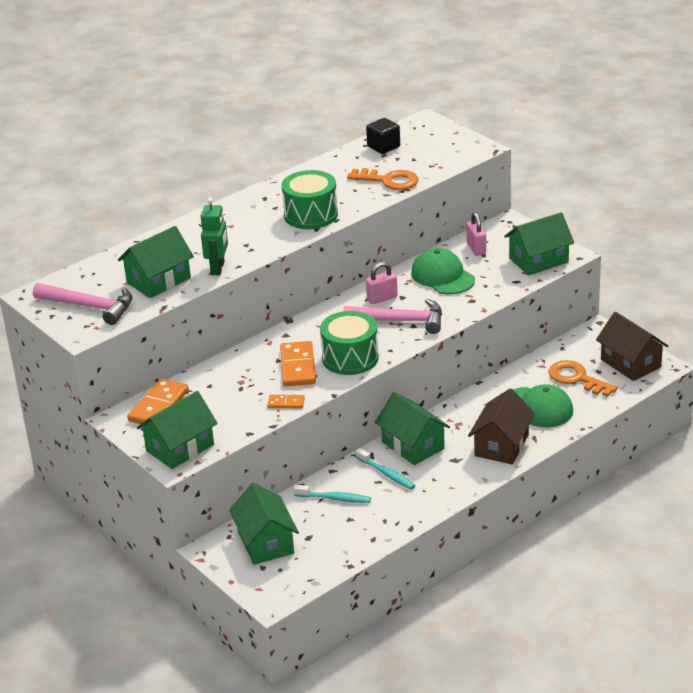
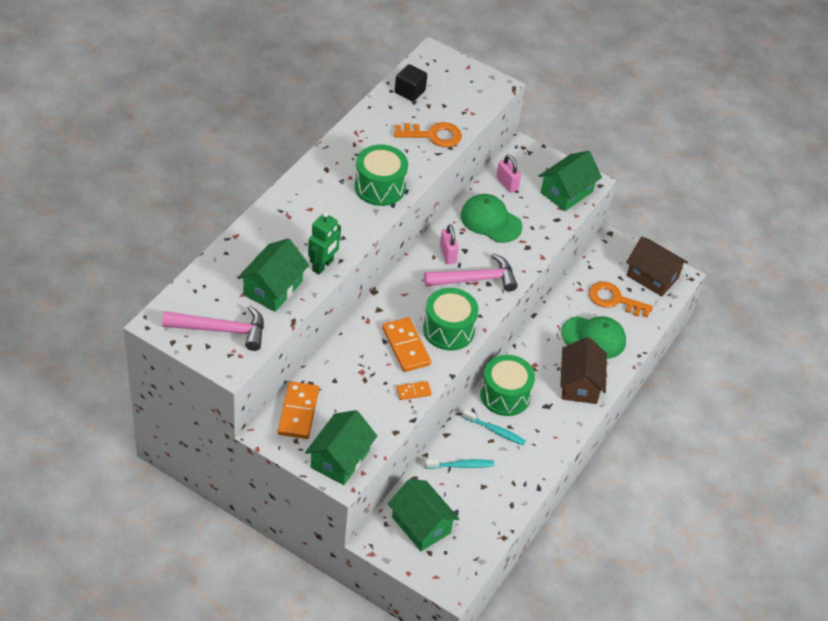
camera: 25 degrees left, 15 degrees up
green robot [201,198,228,275] -> green robot turned 45 degrees clockwise [308,212,341,275]
pink padlock [366,262,398,304] -> pink padlock turned 60 degrees counterclockwise [440,224,459,264]
green house [375,392,450,465] -> green drum [480,355,535,416]

